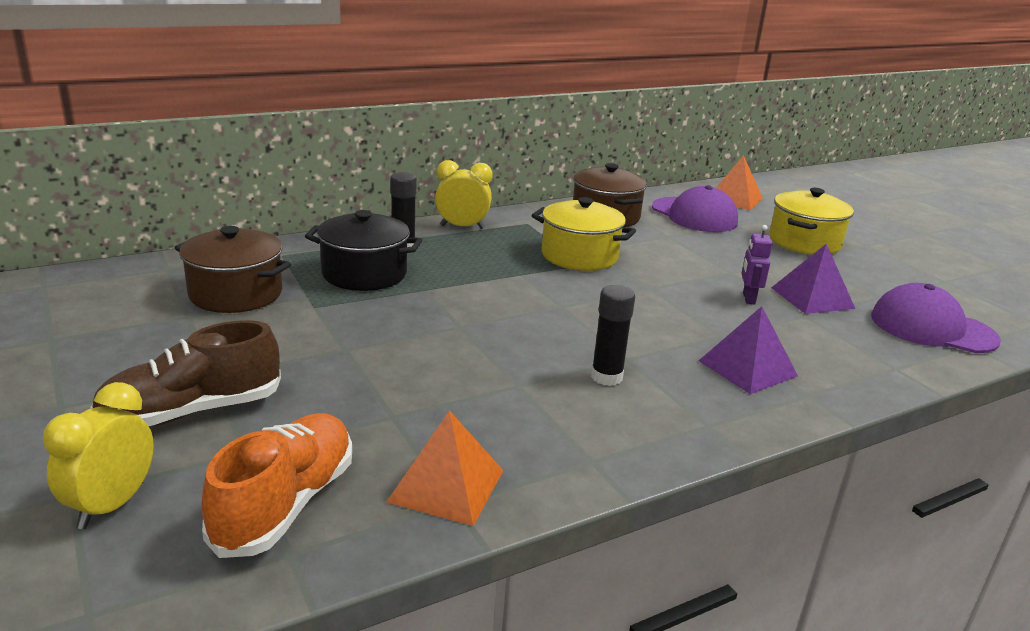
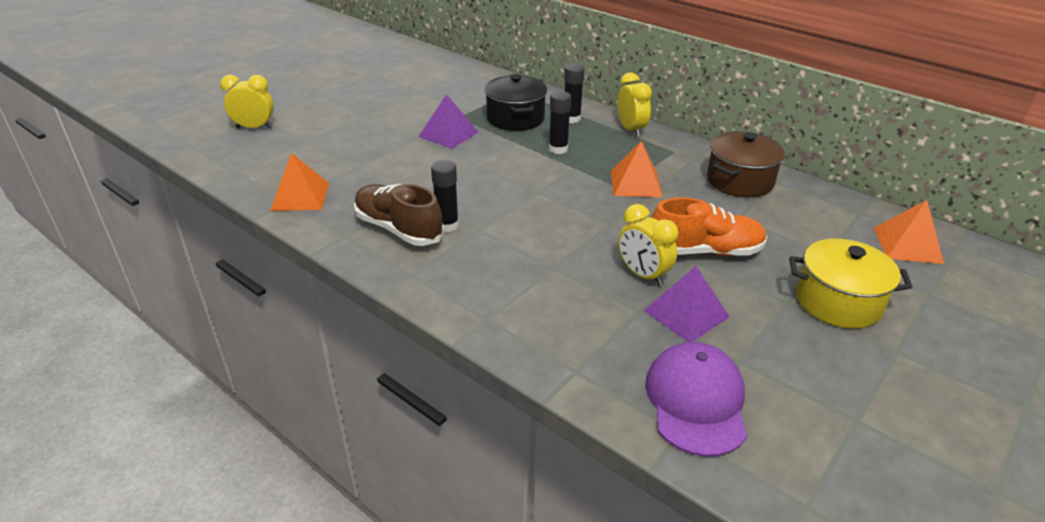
camera: 70 degrees right, 10 degrees up
brown shoe [90,320,281,427] -> brown shoe moved to [354,184,444,246]
brown pot [175,226,291,313] -> none
orange shoe [201,413,352,558] -> orange shoe moved to [651,197,767,256]
yellow pot [532,197,636,271] -> orange pyramid [610,141,663,197]
purple cap [652,185,738,232] -> none
purple pyramid [699,306,798,394] -> purple pyramid moved to [418,94,478,149]
purple robot [742,225,773,305] -> yellow clock [618,204,679,286]
none -> black glue stick [549,91,571,154]

